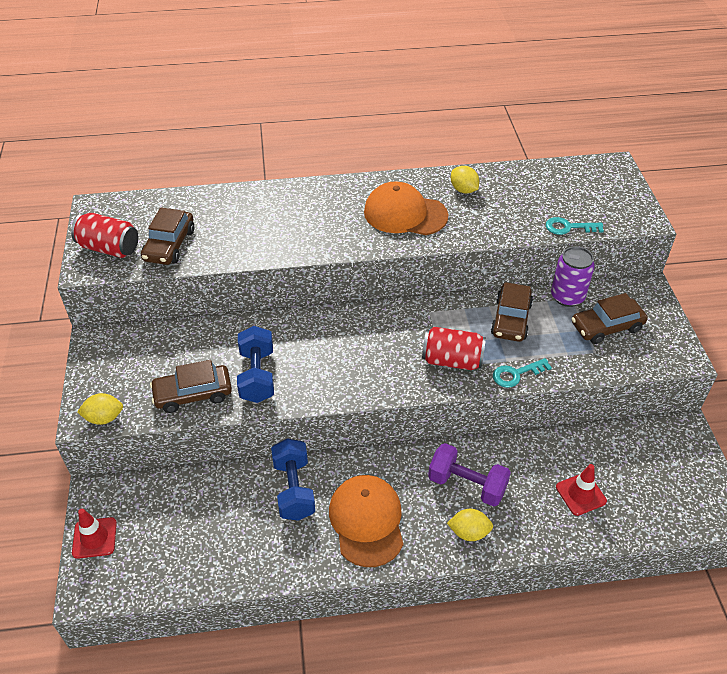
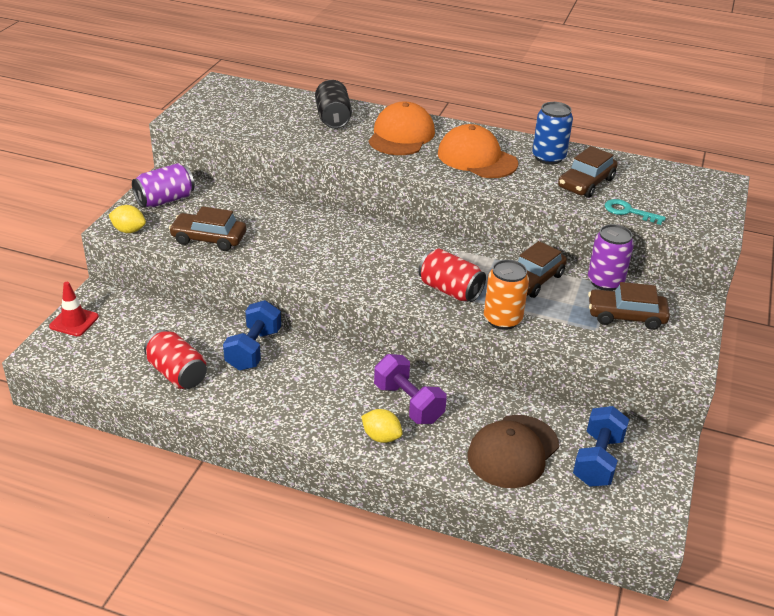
camera: 25 degrees right, 10 degrees down
red can [71,213,138,258] -> red can moved to [144,330,207,389]
brown car [141,208,194,265] -> brown car moved to [558,146,618,198]
blue dumbbell [237,326,274,403] -> blue dumbbell moved to [573,406,629,487]
orange cap [329,475,403,567] -> orange cap moved to [368,102,435,155]
yellow lemon [451,166,479,193] -> blue can [532,102,573,165]
turquoise key [493,358,552,388] -> orange can [484,260,529,330]
red traffic cone [556,464,607,516] -> brown cap [467,415,559,488]
none -> purple can [132,163,195,208]
none -> black can [315,80,352,129]

